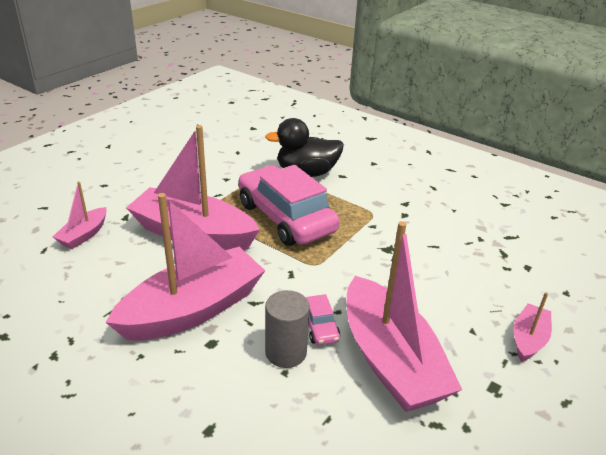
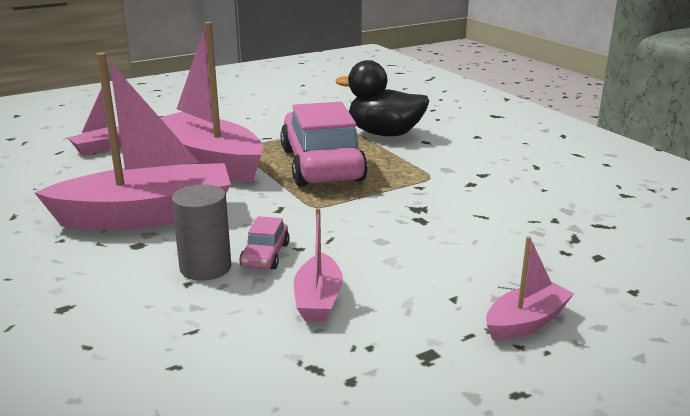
camera: 25 degrees right, 10 degrees down
pink boat [347,221,462,412] -> pink boat [294,207,343,322], size x0.47

